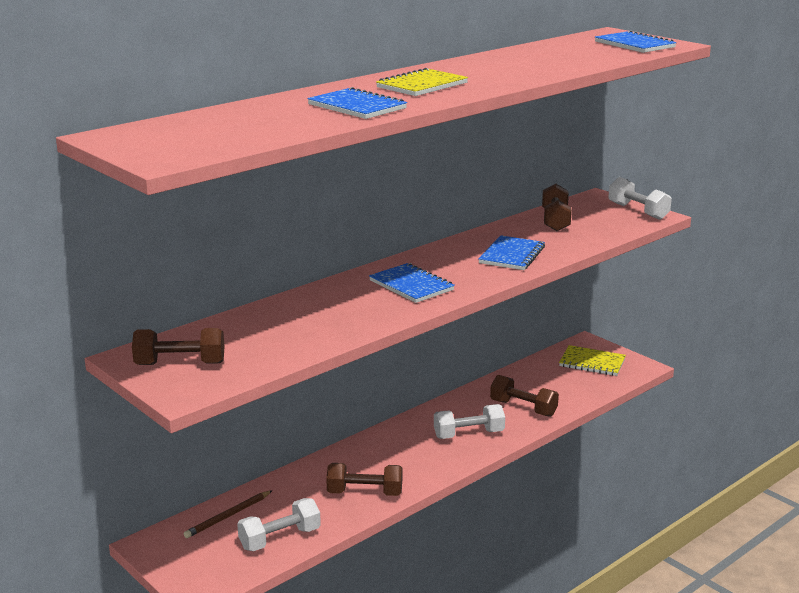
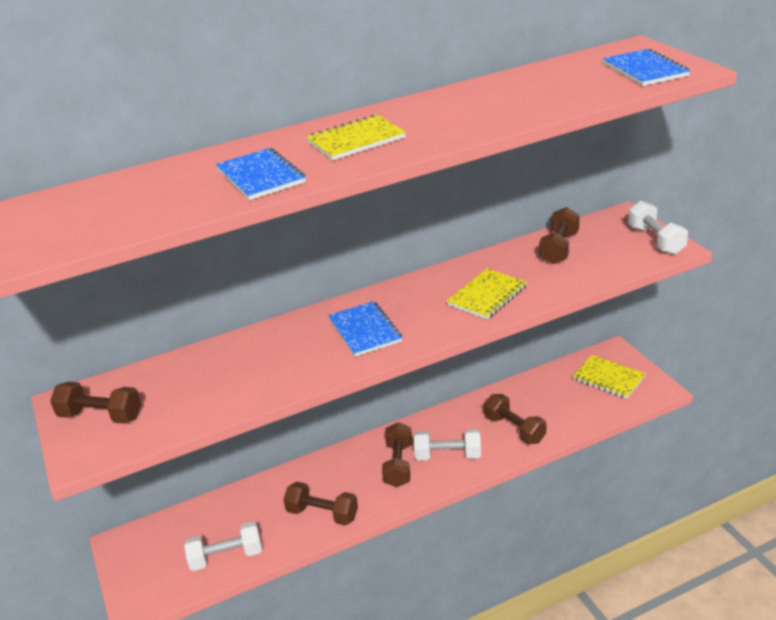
camera: 20 degrees right, 10 degrees up
brown pencil [184,490,273,538] -> none
blue notebook [478,235,545,270] -> yellow notebook [447,269,527,320]
none -> brown dumbbell [382,422,412,487]

